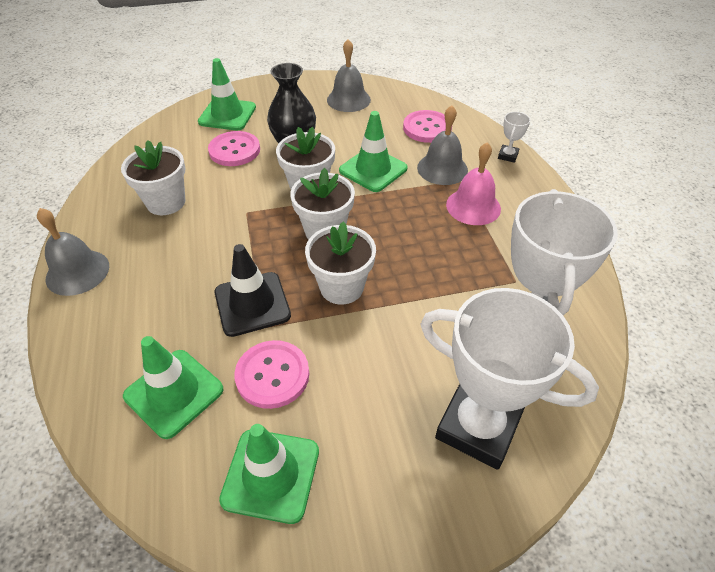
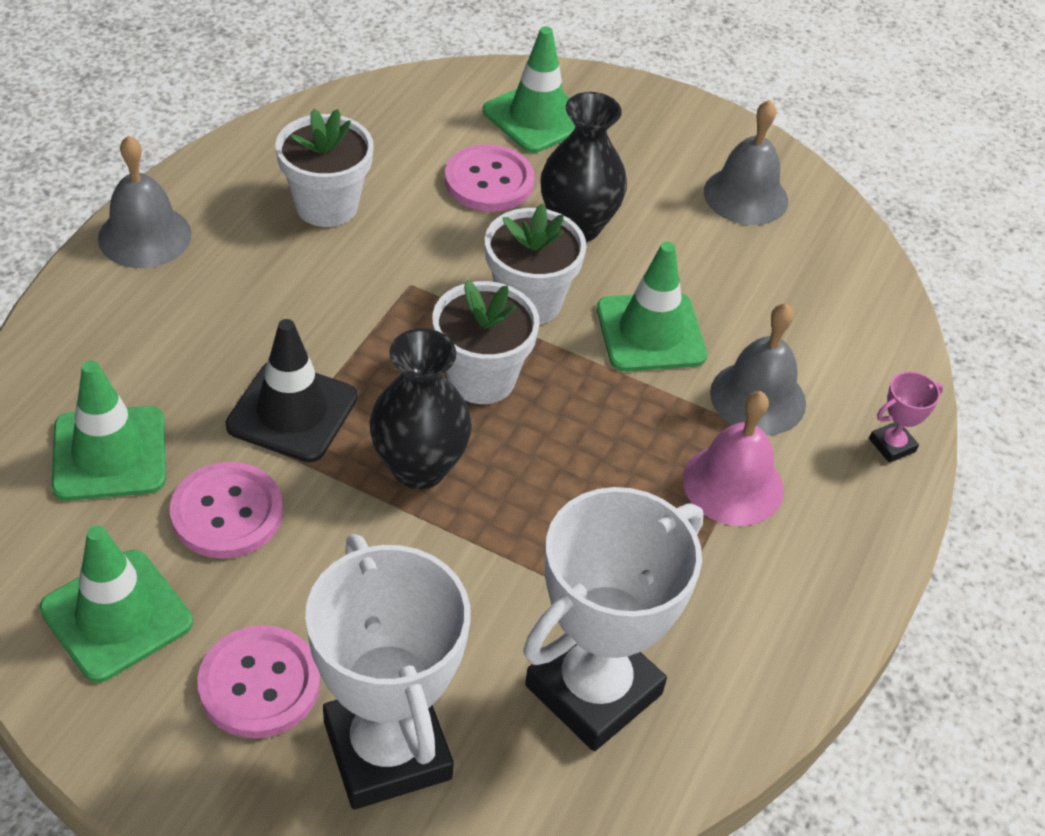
camera: 35 degrees right, 0 degrees up
white flower pot [305,222,376,305] -> black vase [369,328,472,489]
pink button [403,110,452,143] -> pink button moved to [197,625,320,739]
white trophy [498,112,530,163] -> pink trophy [869,371,943,463]

